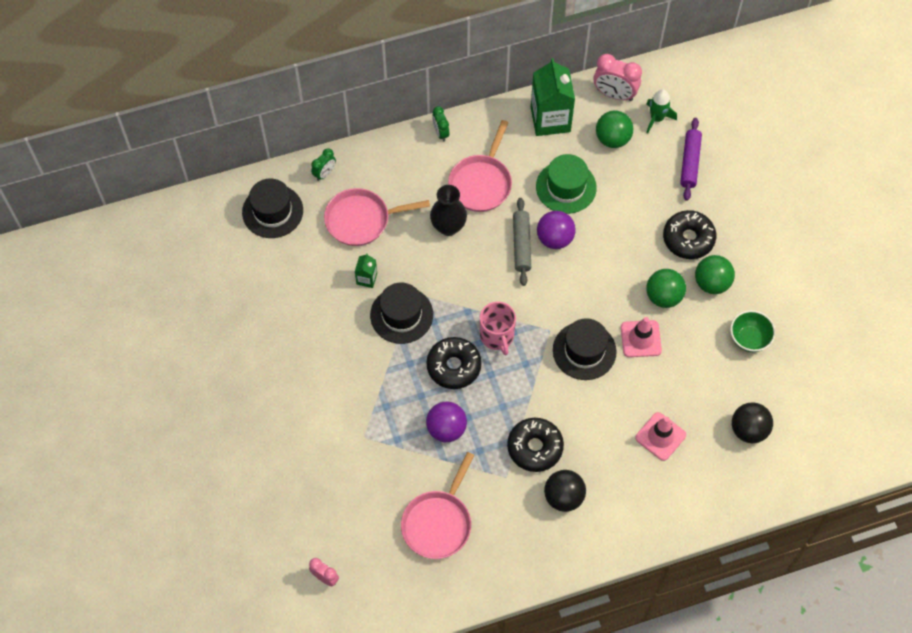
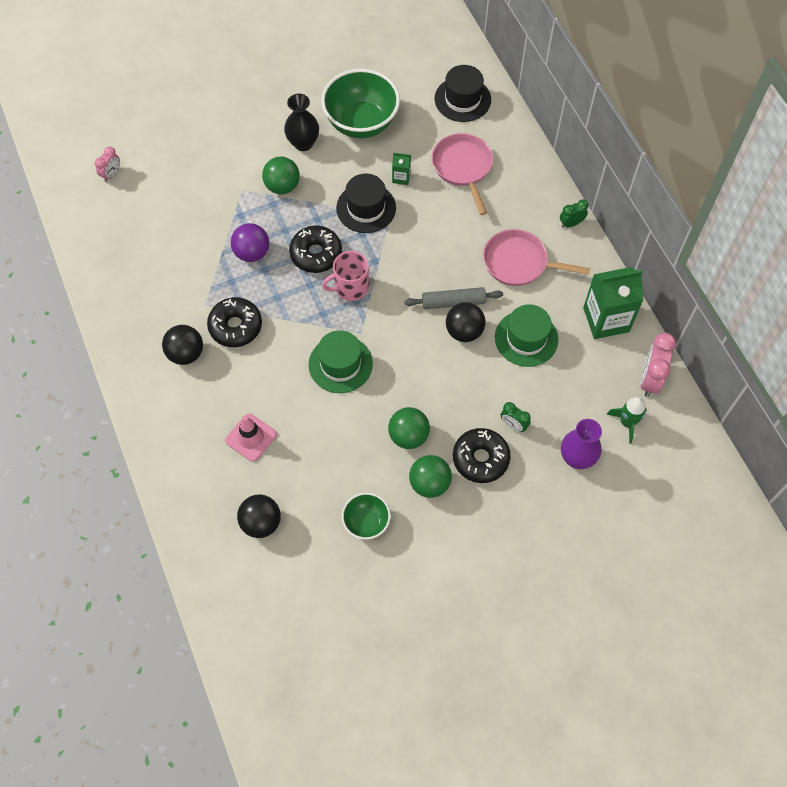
camera: 85 degrees right, 0 degrees up
green clock [311,148,336,181] -> green clock moved to [501,402,531,432]
pink pan [401,452,474,559] -> none
black vase [430,185,467,236] -> black vase moved to [284,94,319,151]
purple ball [537,211,576,249] -> black ball [446,302,485,342]
black hat [553,318,617,380] -> green hat [309,330,373,393]
green ball [596,111,633,148] -> green ball moved to [262,157,300,194]
pink traffic cone [621,317,662,357] -> none
purple rolling pin [680,118,702,201] -> purple vase [561,419,602,469]
none -> green bowl [321,69,400,138]

